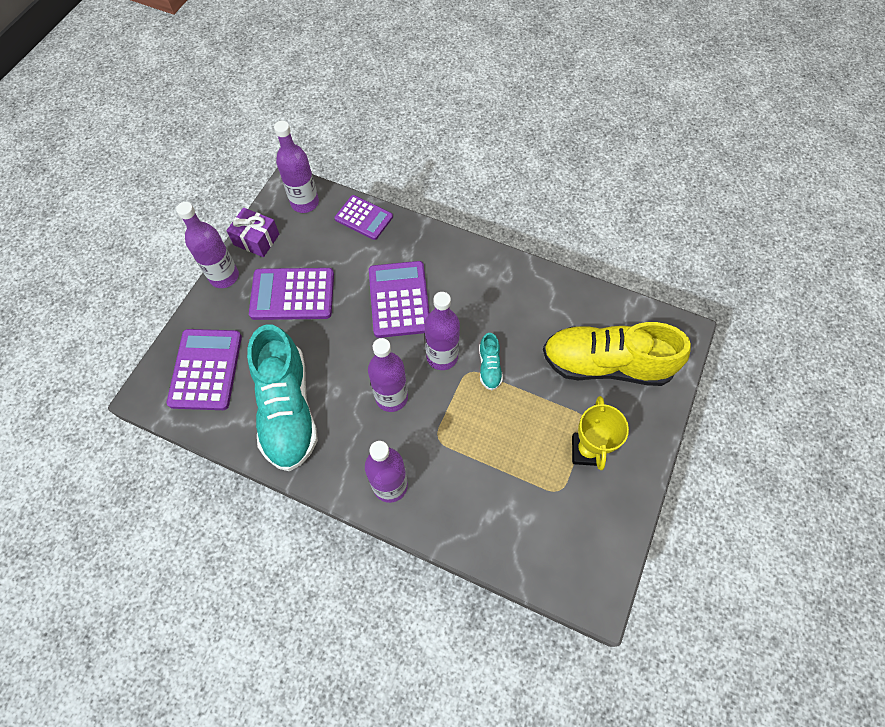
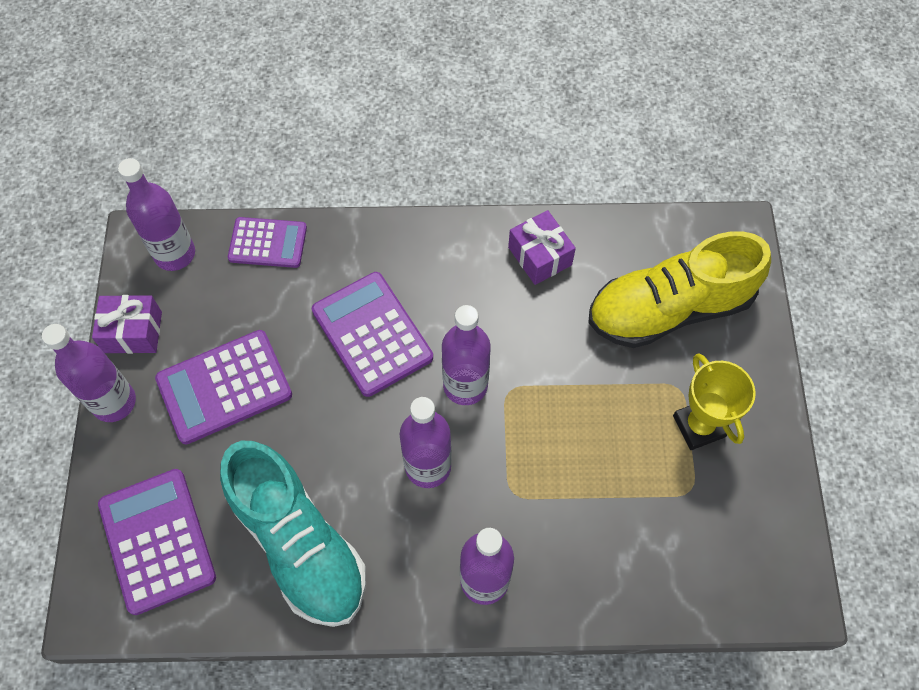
camera: 25 degrees left, 0 degrees up
turquoise shoe [479,333,503,391] -> none
none -> purple gift [508,210,576,285]

